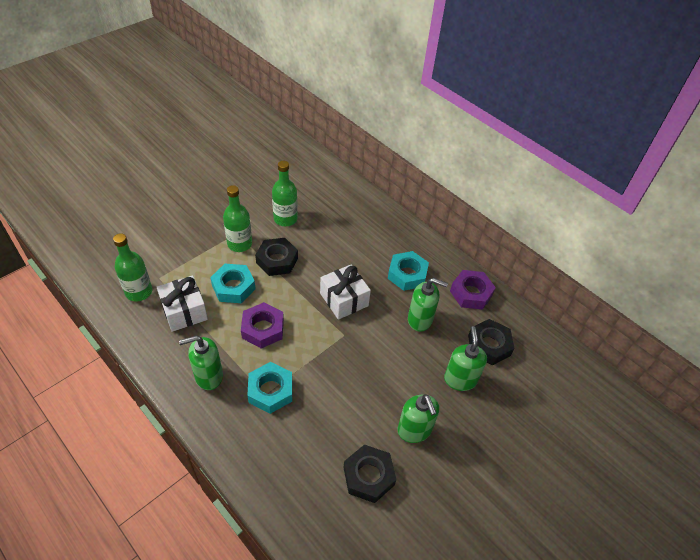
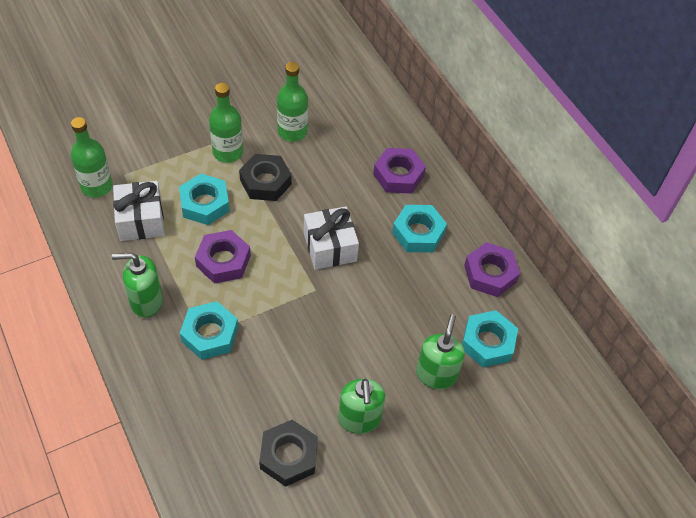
camera: 15 degrees right, 5 degrees up
green soap dispenser [408,278,448,332] -> none
black nut [468,319,514,365] -> turquoise nut [462,310,518,367]
none -> purple nut [373,148,426,194]

